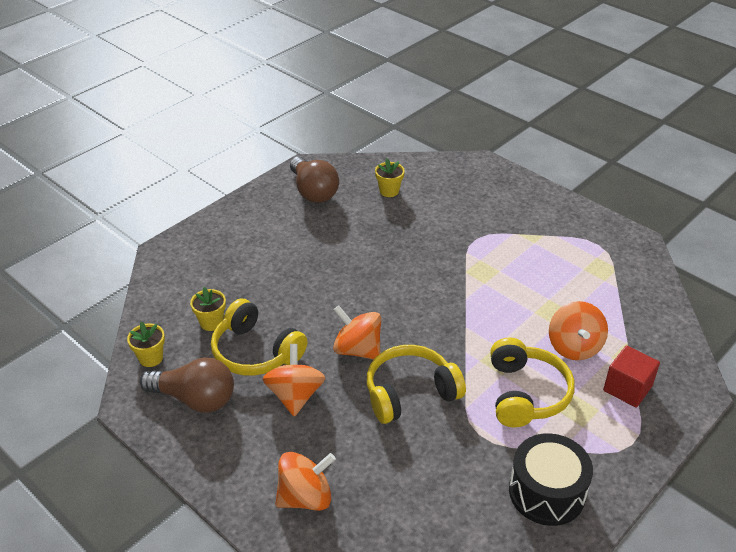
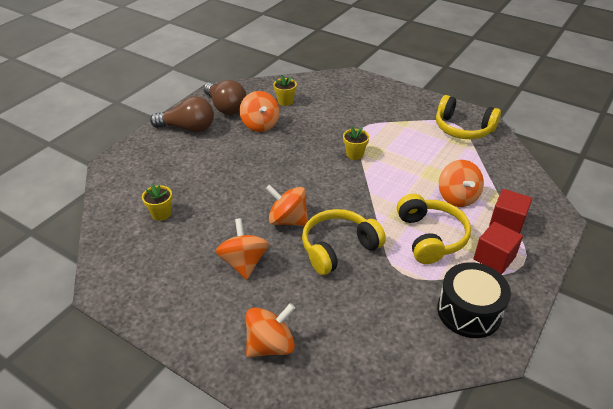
camera: 10 degrees left, 0 degrees up
yellow flower pot [127,322,165,367] -> yellow flower pot moved to [343,126,369,160]
brown light bulb [140,357,234,413] -> brown light bulb moved to [150,96,214,133]
yellow headphones [211,299,307,376] -> yellow headphones moved to [436,95,501,139]
none -> orange spinning top [240,91,280,132]
none -> red cube [474,222,523,274]

